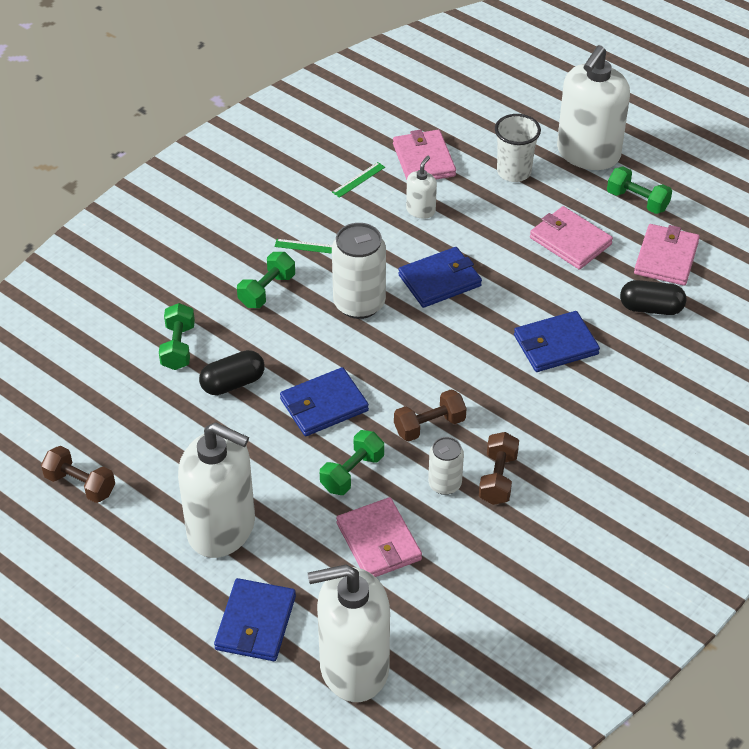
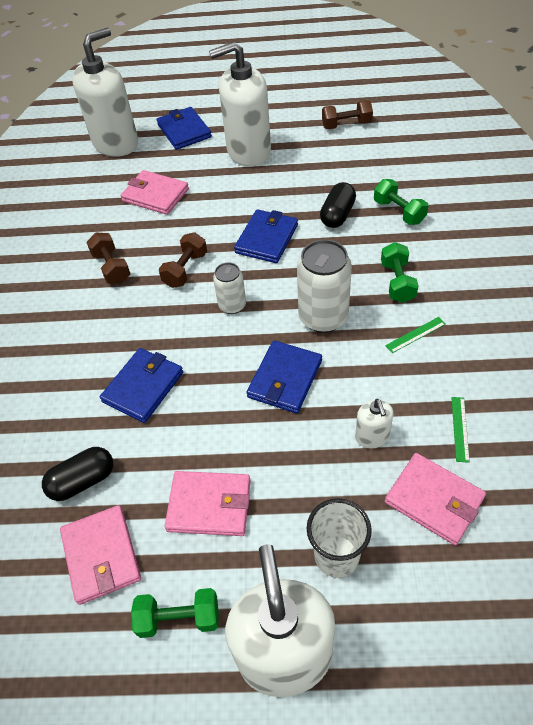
camera: 145 degrees right, 5 degrees up
green dumbbell [320,430,384,495] -> none
white can [428,437,464,495] -> white can moved to [213,262,246,314]

